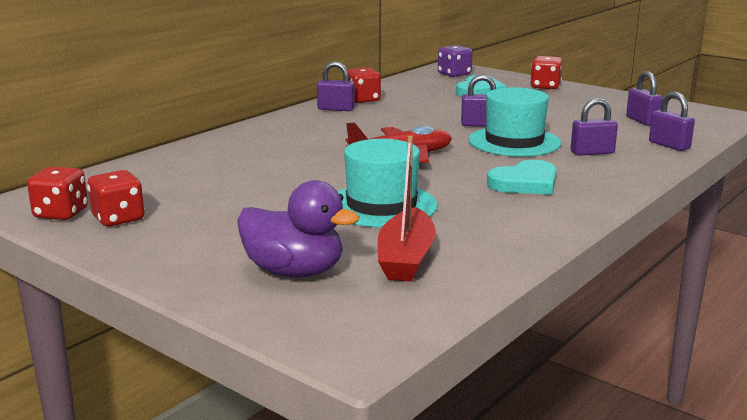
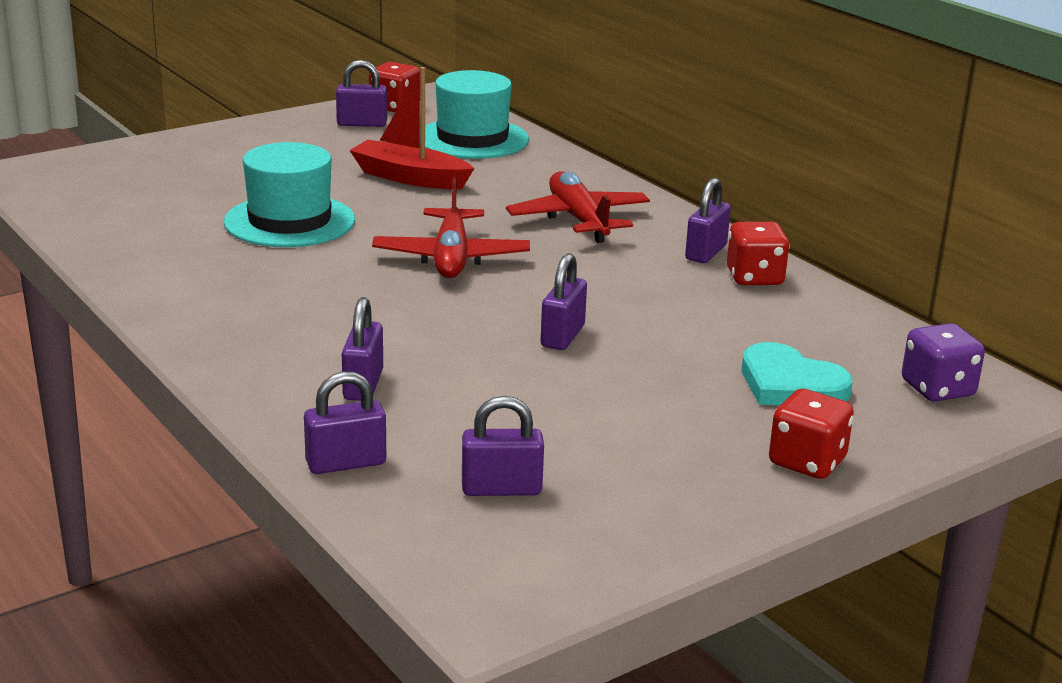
camera: 105 degrees right, 5 degrees up
red dice [87,170,144,226] -> purple padlock [336,60,387,127]
purple duck [237,180,359,278] -> none
red boat [378,136,436,282] -> red boat moved to [349,67,474,189]
turquoise hat [468,87,561,157] -> turquoise hat moved to [425,70,529,159]
turquoise heart [487,160,557,195] -> none
none -> red plane [506,171,650,243]

